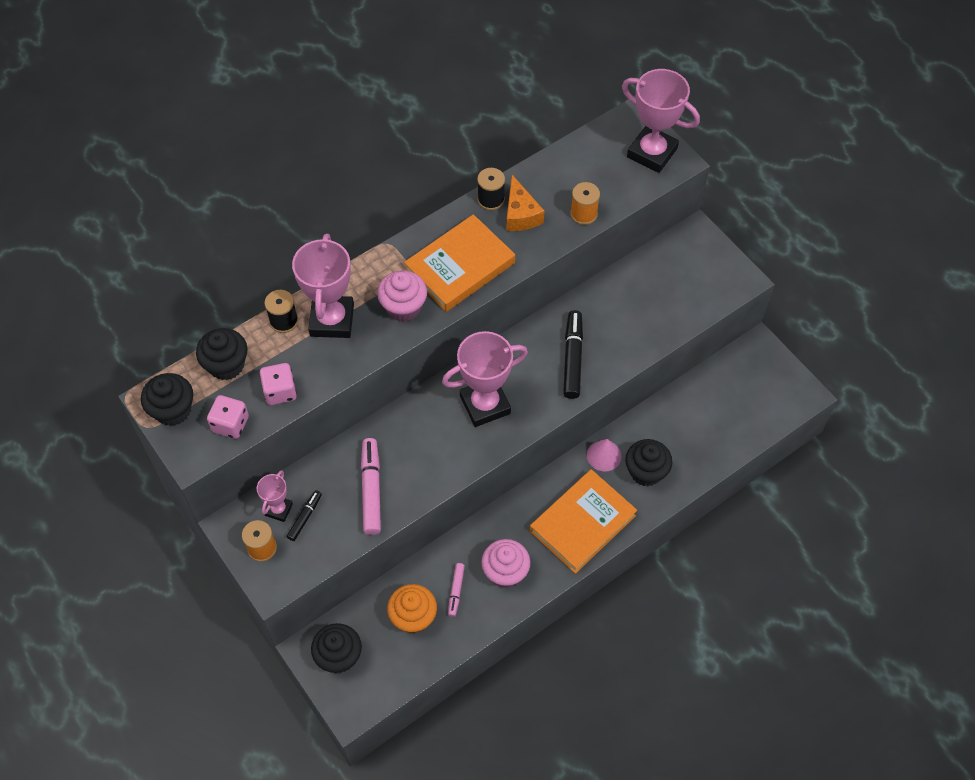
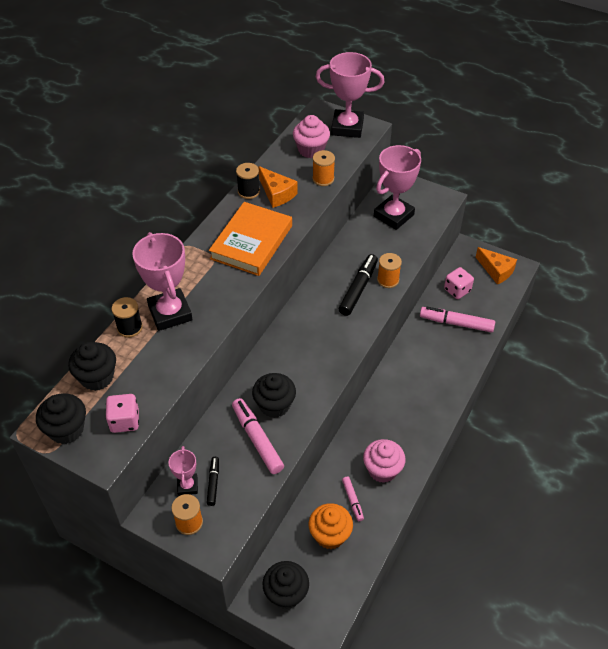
camera: 25 degrees left, 10 degrees down
pink dice [260,363,297,405] -> pink dice moved to [444,267,474,299]
pink cupcake [377,270,427,322] -> pink cupcake moved to [293,115,330,158]
pink trophy [442,331,528,427] -> pink trophy moved to [374,145,421,230]
orange book [530,469,637,574] -> none
black marker [563,310,583,399] -> black marker turned 45 degrees clockwise [338,254,378,316]
pink cone [587,439,622,471] -> none
black cupcake [625,439,673,486] -> black cupcake moved to [252,373,296,418]
none -> orange spool [377,253,402,288]
none -> pink marker [420,307,495,333]
none -> orange cheese [476,247,517,284]

